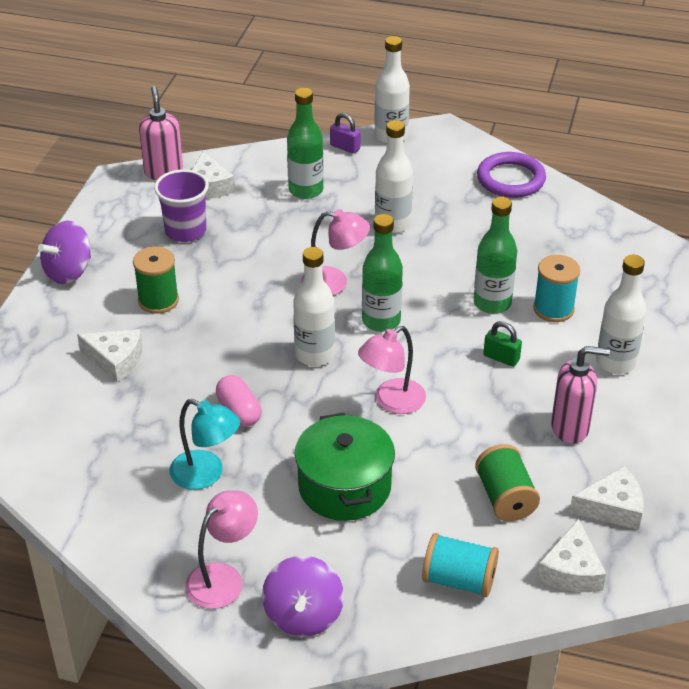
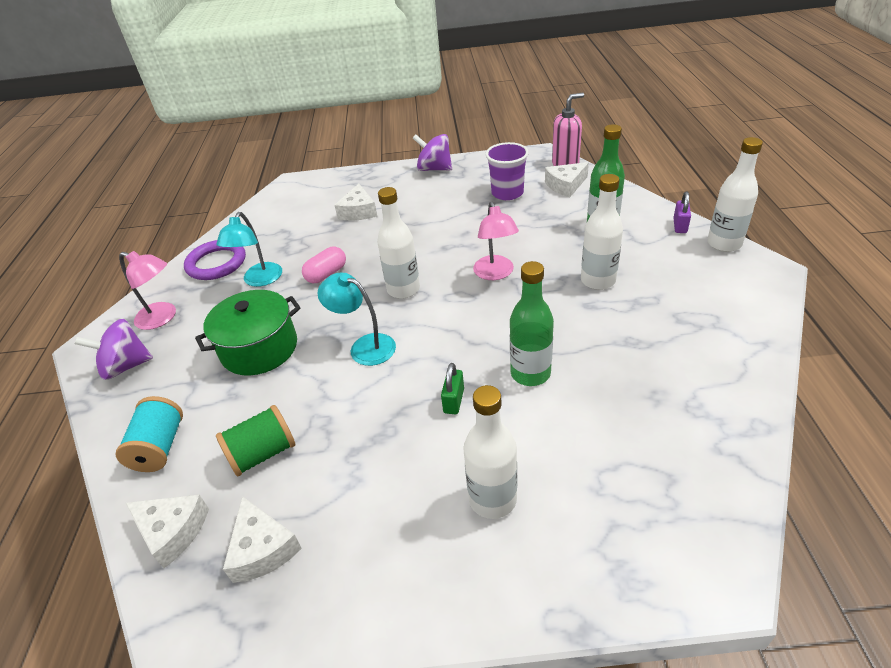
camera: 75 degrees right, 0 degrees up
green spool [133,246,179,314] -> none
pink lamp [358,326,426,414] -> turquoise lamp [317,273,396,366]
green bottle [362,214,403,332] -> none
purple ring [477,152,546,198] -> purple ring moved to [184,240,246,280]
turquoise spool [533,255,580,322] -> none
white cheese [537,519,606,592] -> white cheese turned 150 degrees counterclockwise [126,495,209,568]
pink soap dispenser [551,346,610,444] -> none

